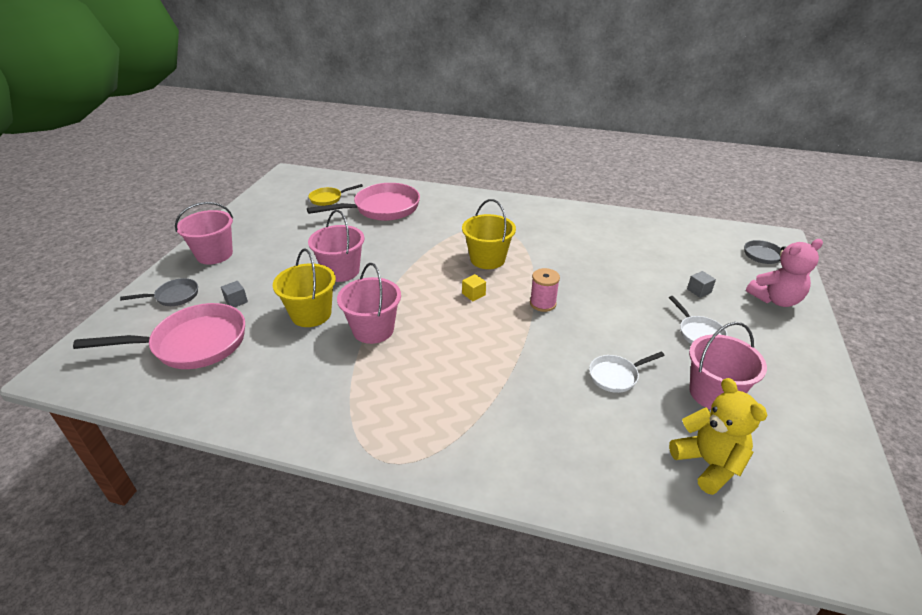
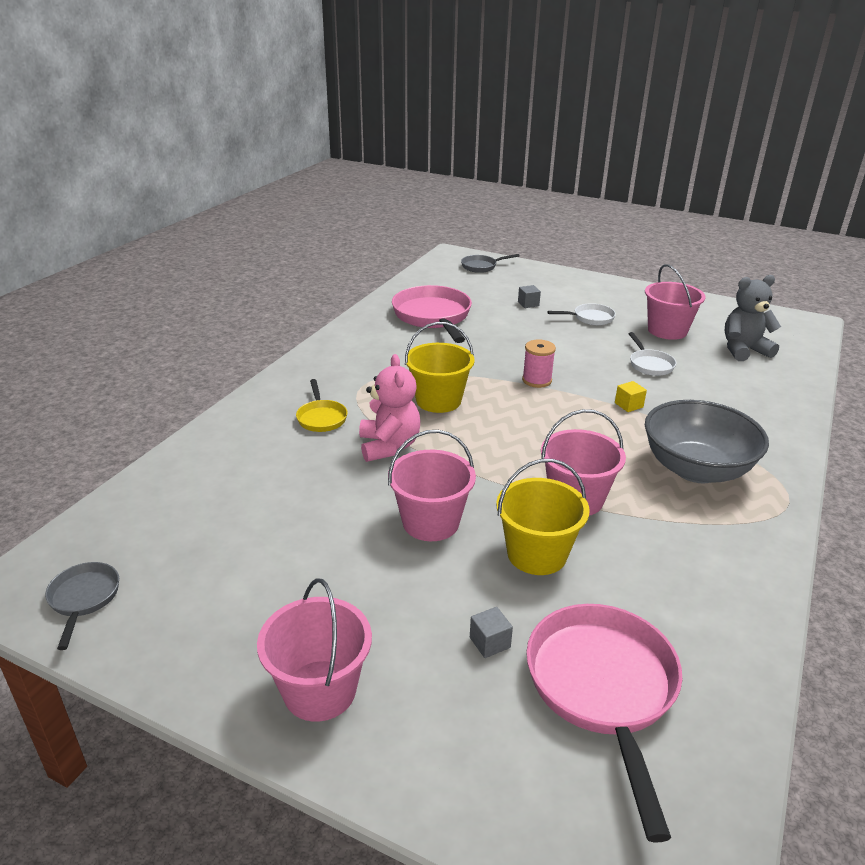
camera: 80 degrees left, 5 degrees down
grey pan [120,278,198,306] -> grey pan moved to [45,562,119,650]
pink pan [307,183,420,221] -> pink pan moved to [392,285,472,343]
yellow pan [309,184,363,206] -> yellow pan moved to [296,379,348,432]
yellow cube [462,274,486,301] -> yellow cube moved to [615,381,647,412]
yellow teddy bear [669,378,767,495] -> grey teddy bear [725,275,781,361]
pink teddy bear [746,239,823,307] -> pink teddy bear moved to [359,354,420,462]
none -> grey bowl [645,400,769,483]

